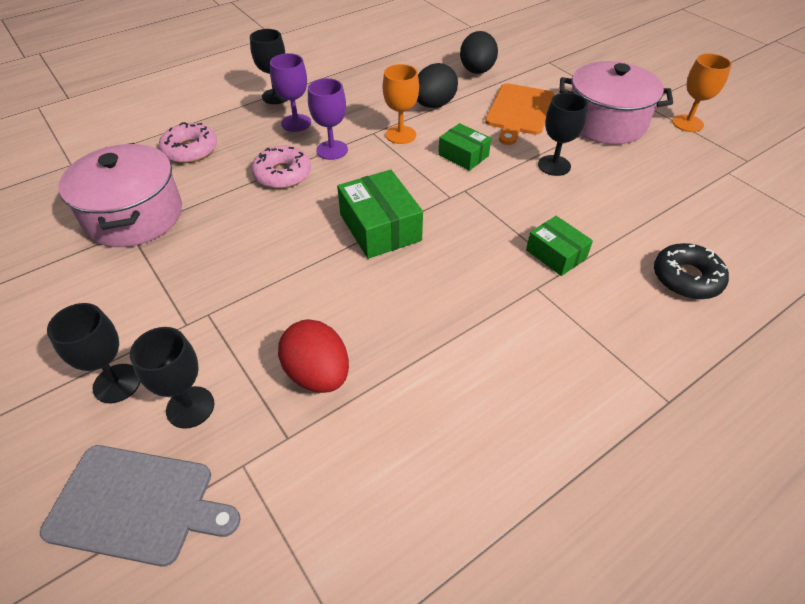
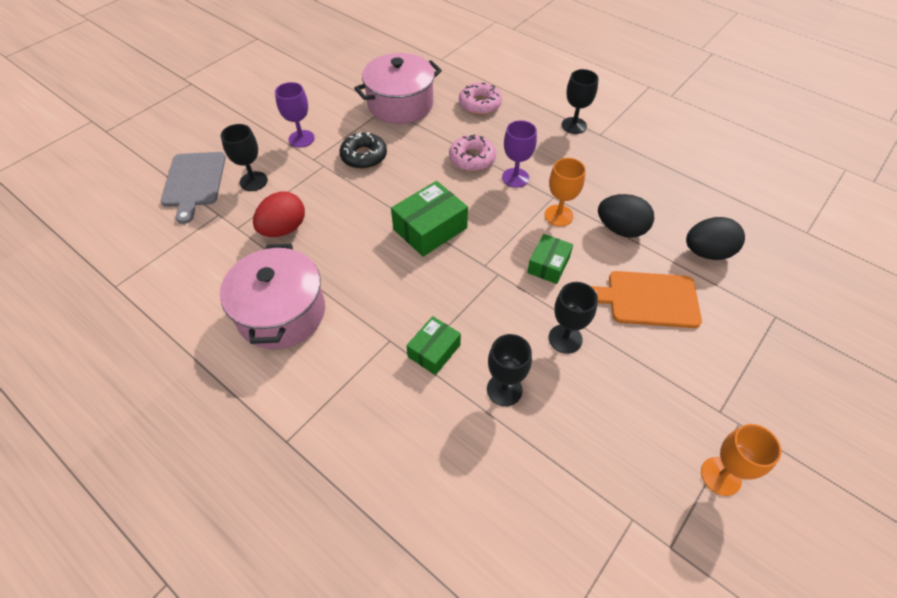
camera: 75 degrees right, 5 degrees up
black goblet [47,303,140,403] -> black goblet moved to [487,334,532,406]
purple goblet [270,53,311,132] -> purple goblet moved to [275,82,315,148]
pink pot [559,61,673,145] -> pink pot moved to [220,244,325,349]
black donut [654,243,729,299] -> black donut moved to [339,132,387,169]

